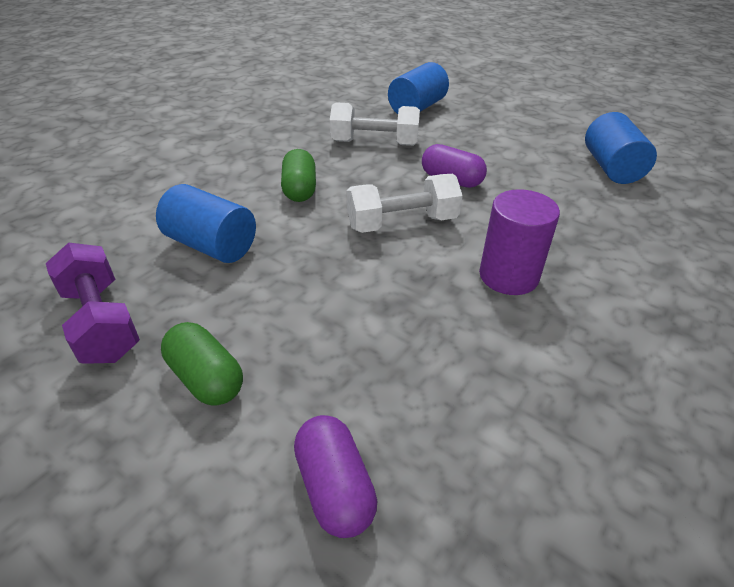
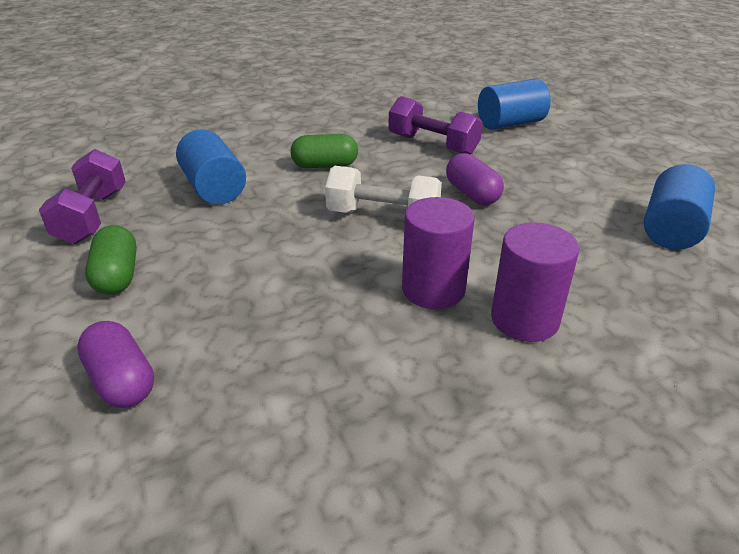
camera: 30 degrees right, 5 degrees down
green capsule [281,149,316,202] -> green capsule turned 60 degrees clockwise [290,134,358,168]
purple capsule [294,415,377,538] -> purple capsule turned 45 degrees counterclockwise [77,321,154,408]
white dumbbell [330,102,420,146] -> purple dumbbell [388,96,483,154]
none -> purple cylinder [491,222,579,342]

